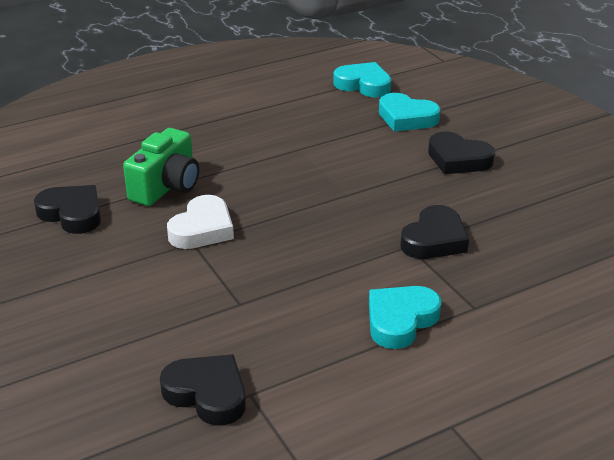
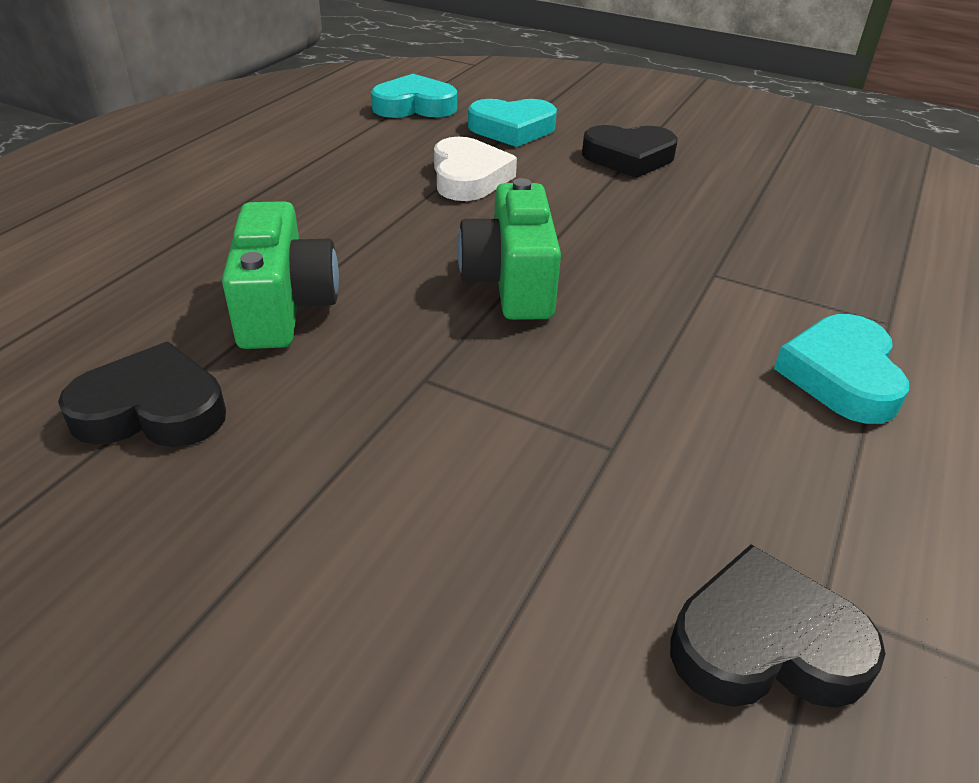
camera: 35 degrees left, 5 degrees up
white heart [167,195,234,249] -> white heart moved to [434,137,517,201]
black heart [400,205,469,259] -> none
none -> green camera [457,178,561,320]

